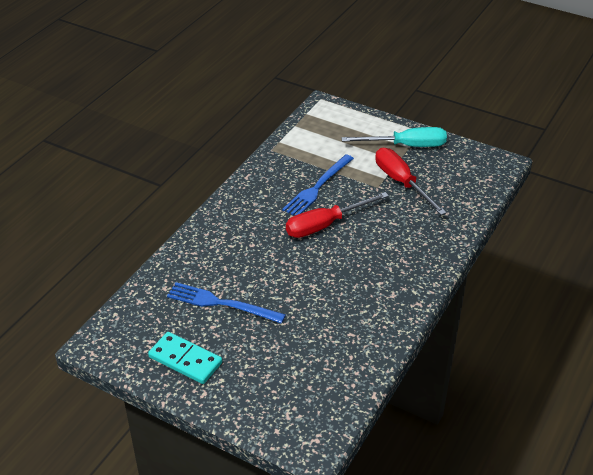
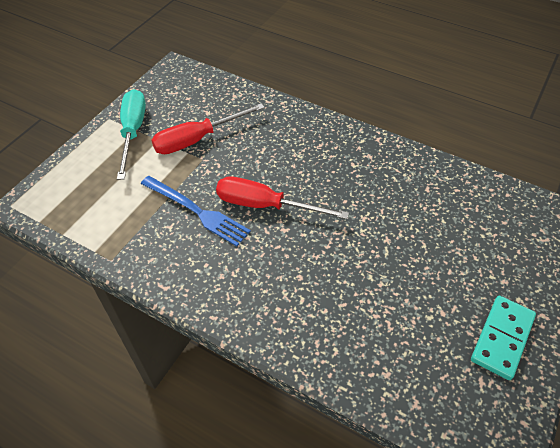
camera: 90 degrees left, 10 degrees up
blue fork [167,282,286,324] -> none
red screwdriver [286,192,389,238] -> red screwdriver turned 135 degrees clockwise [216,176,349,219]

